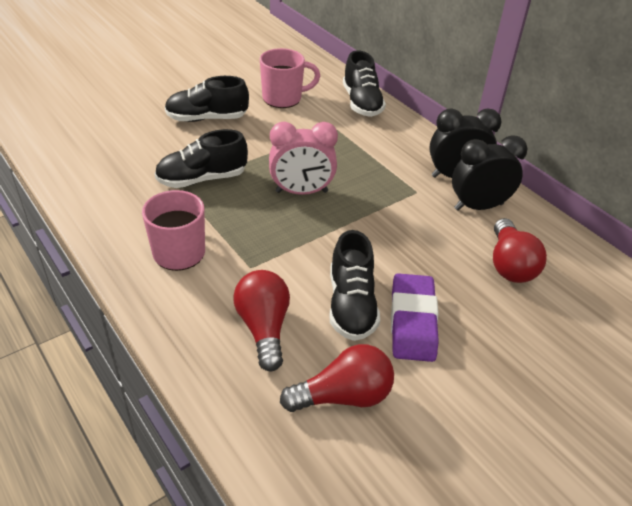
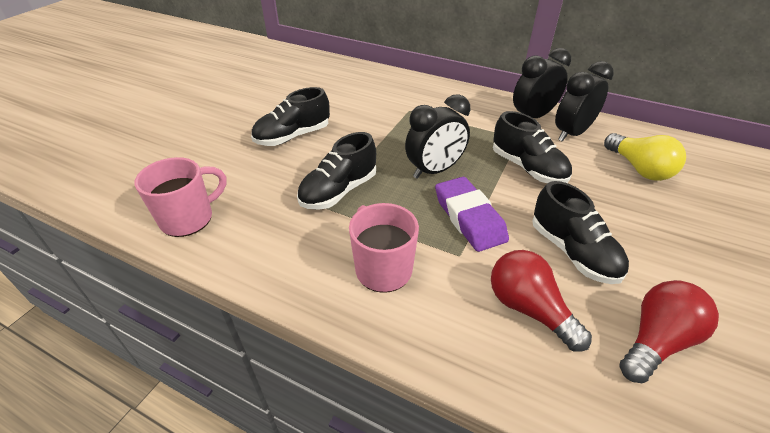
camera: 25 degrees left, 0 degrees up
pink mug [260,48,320,108] -> pink mug moved to [135,157,227,237]
pink clock [269,122,338,195] -> black clock [405,94,470,179]
black shoe [343,50,386,117] -> black shoe moved to [493,111,572,184]
purple eraser [391,273,439,362] -> purple eraser moved to [435,177,509,252]
red light bulb [493,218,547,283] -> yellow light bulb [604,133,686,181]

